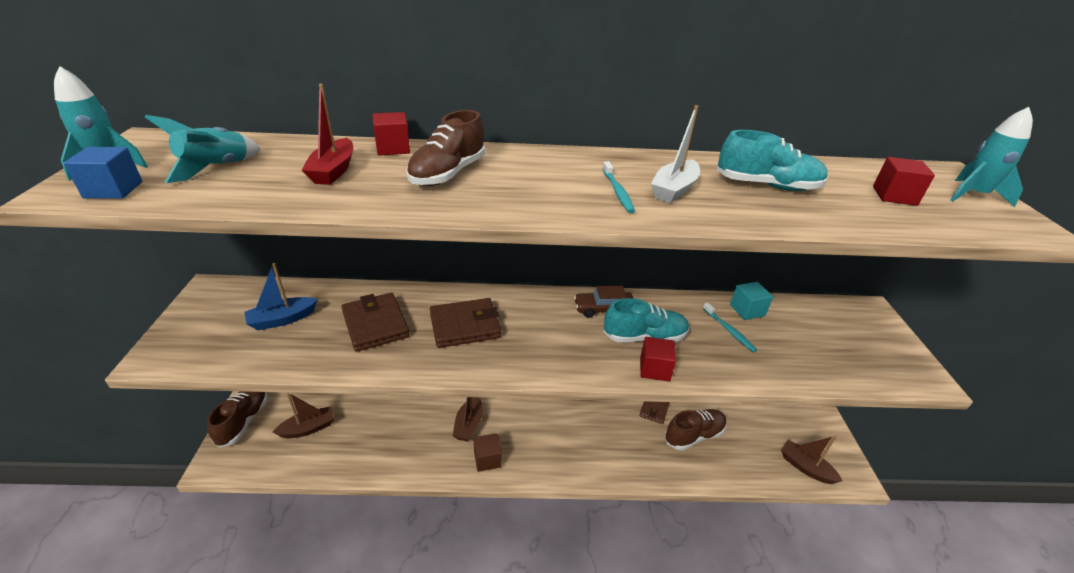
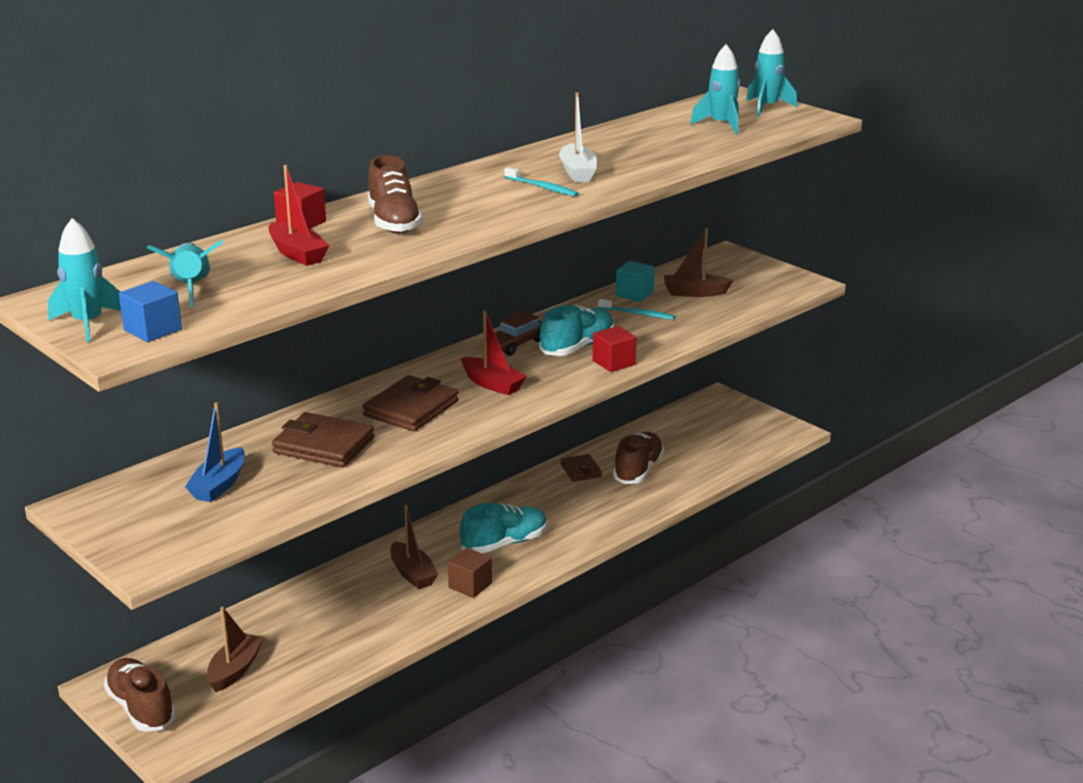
camera: 40 degrees left, 10 degrees down
turquoise shoe [717,130,828,191] -> turquoise shoe moved to [460,503,547,553]
brown boat [781,436,843,484] -> brown boat moved to [664,228,733,297]
red cube [873,157,935,206] -> turquoise rocket [690,44,740,135]
none -> red boat [461,311,527,395]

